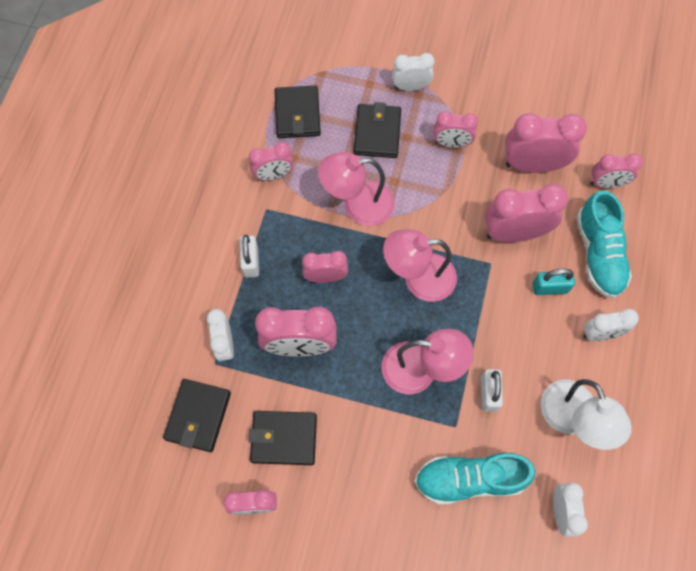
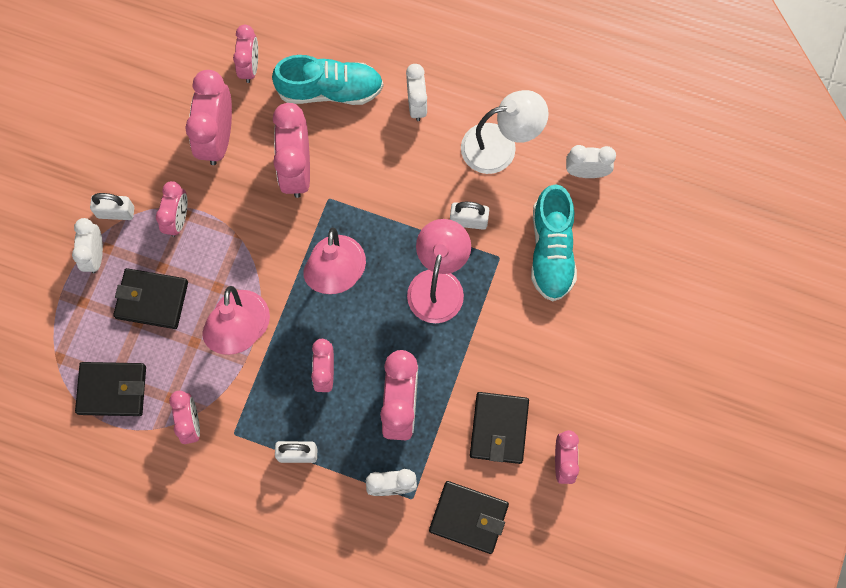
camera: 85 degrees left, 5 degrees up
turquoise padlock [533,269,575,295] -> none
none -> white padlock [90,193,134,220]

